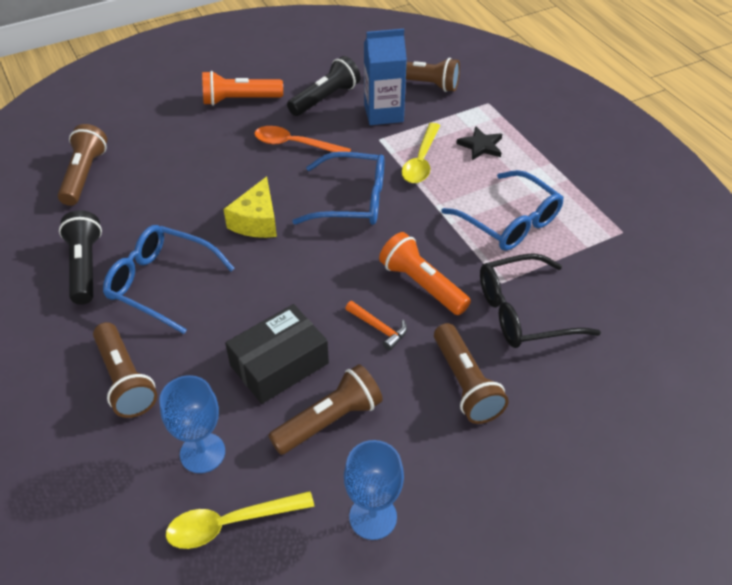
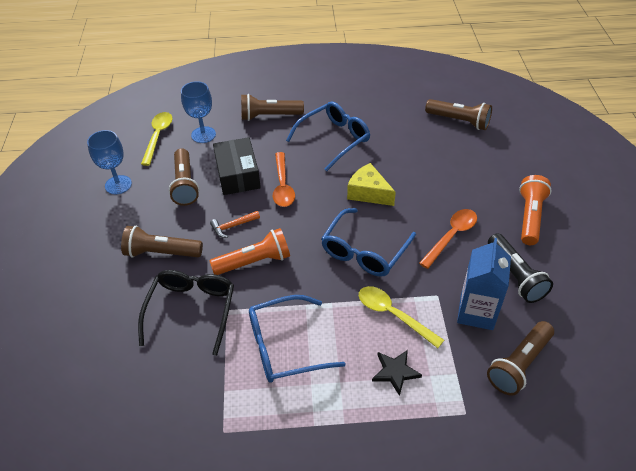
camera: 115 degrees right, 0 degrees up
black flashlight [59,210,102,305] -> none
none -> orange spoon [273,152,295,207]

